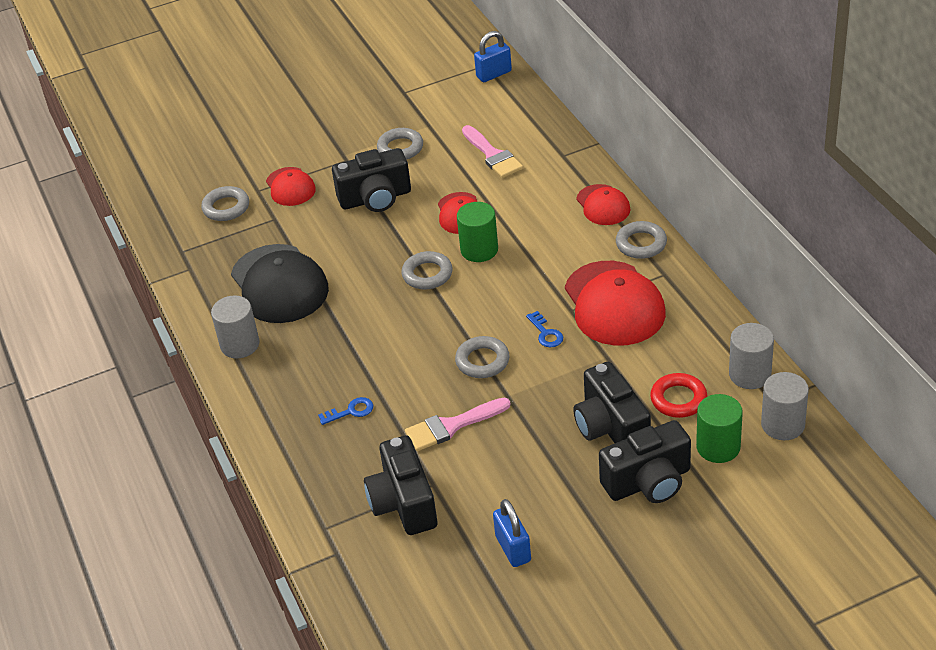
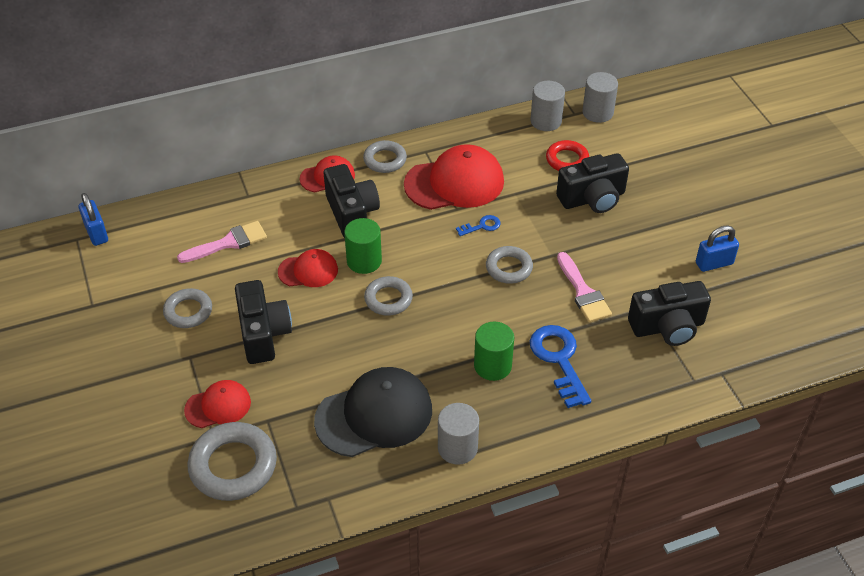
camera: 90 degrees left, 5 degrees up
grey ring [201,186,249,221] -> grey ring [187,422,277,501], size x1.62
blue key [318,397,374,425] -> blue key [530,325,591,408], size x2.02
black camera [599,420,691,503] -> black camera moved to [324,164,380,238]
green cylinder [696,394,743,463] -> green cylinder moved to [474,321,514,381]

